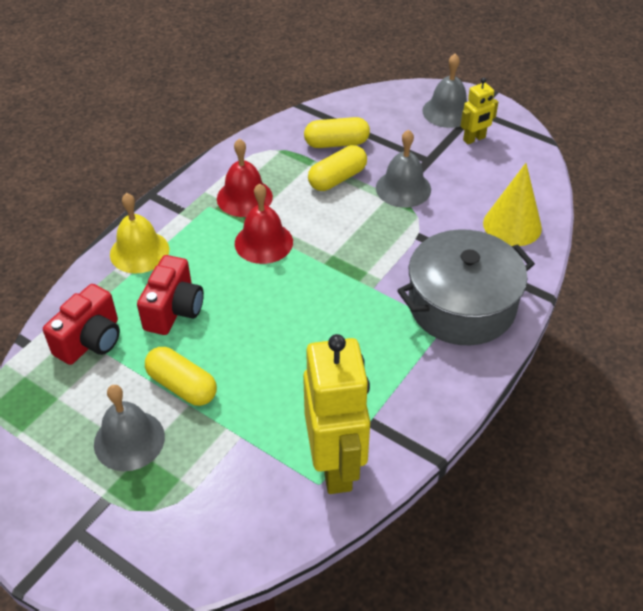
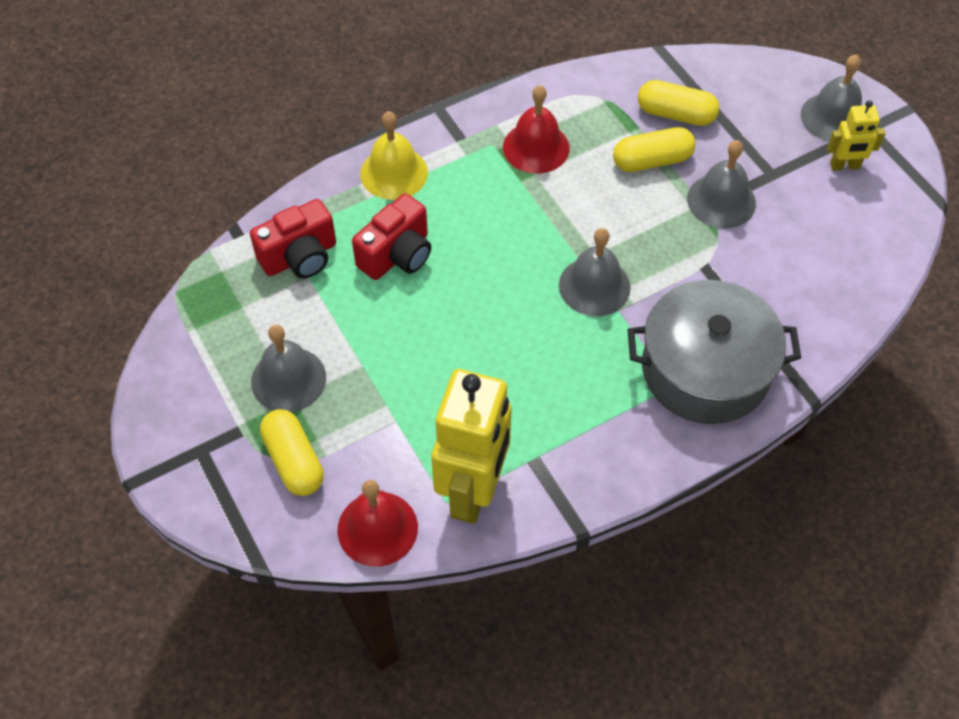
camera: 25 degrees right, 10 degrees up
yellow capsule [145,347,217,406] -> yellow capsule moved to [260,409,324,496]
red bell [235,183,293,264] -> red bell moved to [338,480,418,567]
yellow cone [483,163,542,246] -> none
none -> grey bell [559,228,631,316]

